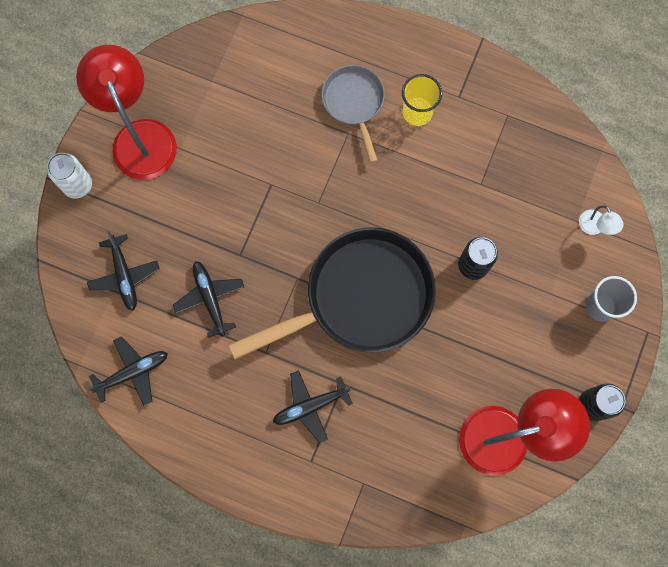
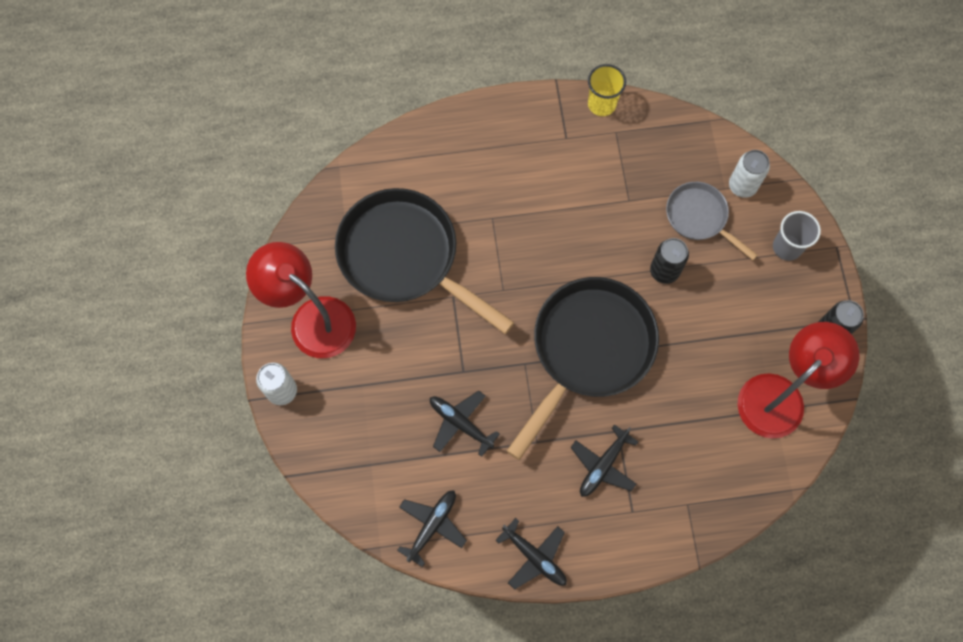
camera: 30 degrees left, 5 degrees down
black plane [87,231,160,311] -> black plane moved to [495,518,567,590]
grey pan [321,65,385,163] -> grey pan moved to [666,182,758,260]
yellow cup [402,74,442,126] -> yellow cup moved to [588,64,626,116]
white lamp [579,205,624,235] -> white can [729,150,770,198]
none -> black pan [335,188,515,334]

